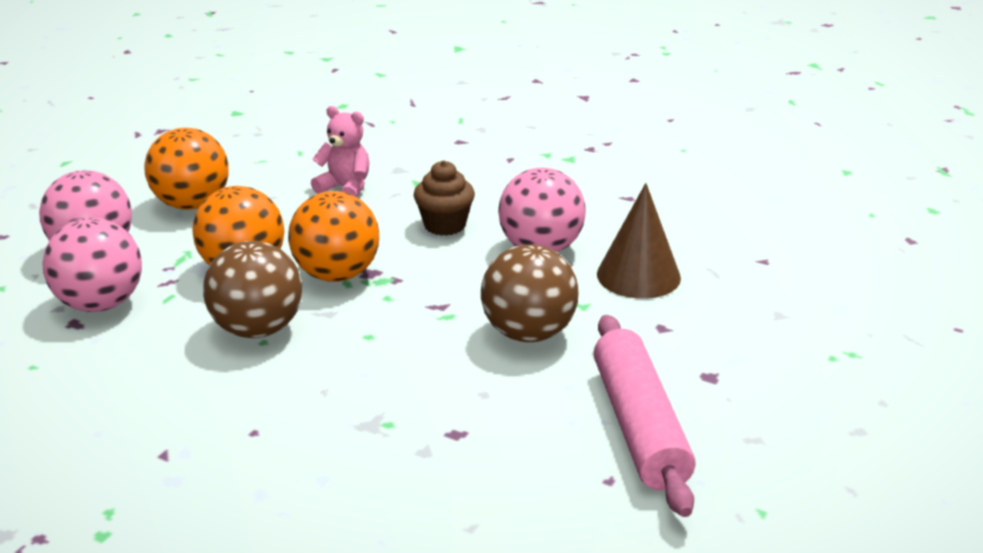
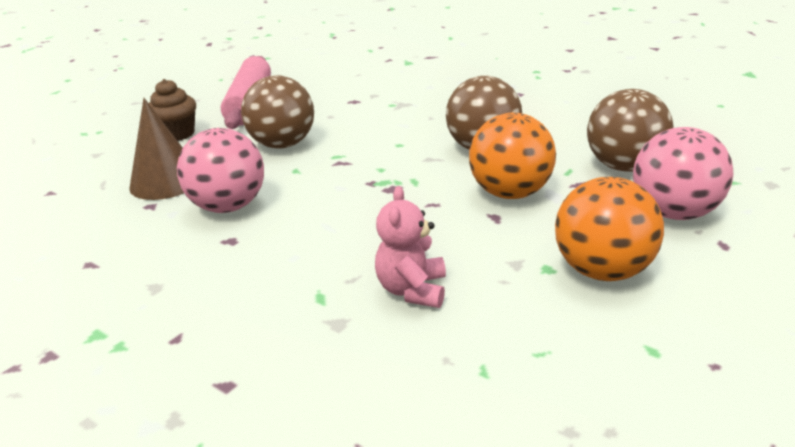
camera: 170 degrees left, 0 degrees up
pink ball [42,218,142,312] -> brown ball [587,89,674,172]
orange ball [288,191,379,282] -> none
pink teddy bear [311,106,369,197] -> pink teddy bear turned 60 degrees clockwise [375,186,446,308]
brown cupcake [414,160,475,236] -> brown cupcake moved to [149,79,196,141]

